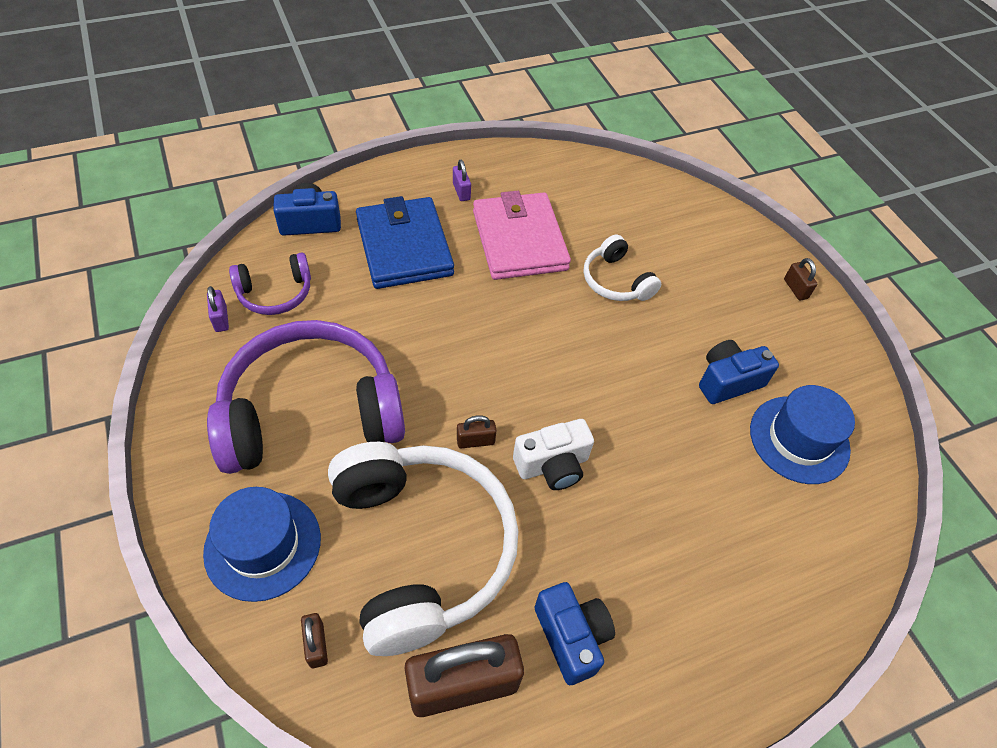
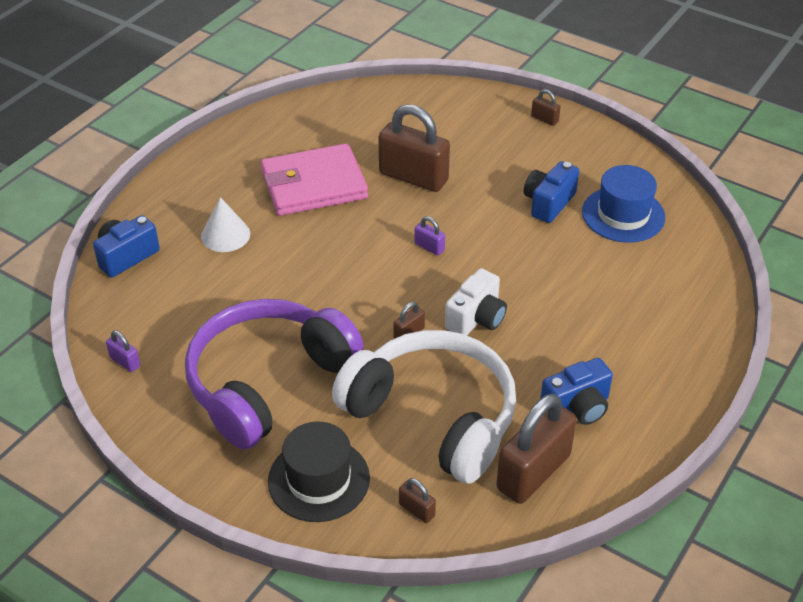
camera: 30 degrees left, 10 degrees down
blue hat [203,487,321,602] -> black hat [268,422,370,522]
purple headphones [229,253,311,315] -> none
blue wallet [356,196,454,289] -> white cone [201,197,250,252]
purple padlock [453,160,471,201] -> purple padlock moved to [414,216,445,255]
pink wallet [473,191,571,280] -> pink wallet turned 60 degrees counterclockwise [261,143,368,216]
blue camera [535,582,615,685] -> blue camera turned 120 degrees clockwise [540,358,613,425]
white headphones [584,235,661,301] -> brown padlock [378,104,450,192]

